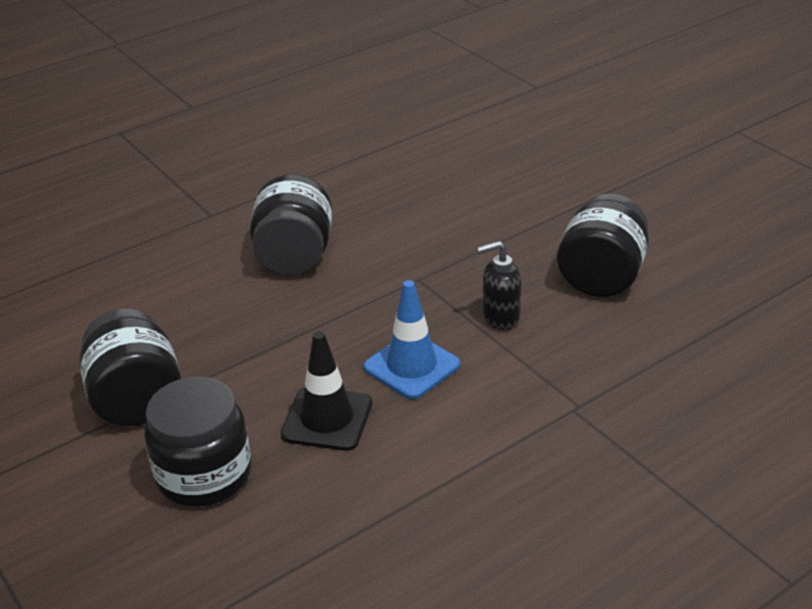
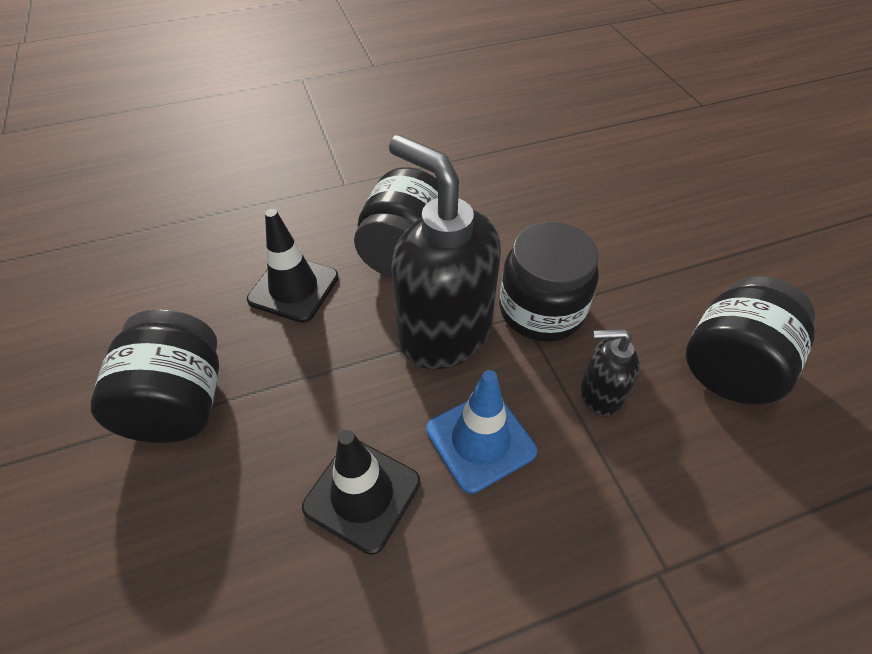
camera: 15 degrees right, 15 degrees up
black jar [145,377,251,507] -> black jar moved to [499,222,599,342]
none -> black traffic cone [247,209,339,323]
none -> black soap dispenser [389,135,501,369]

